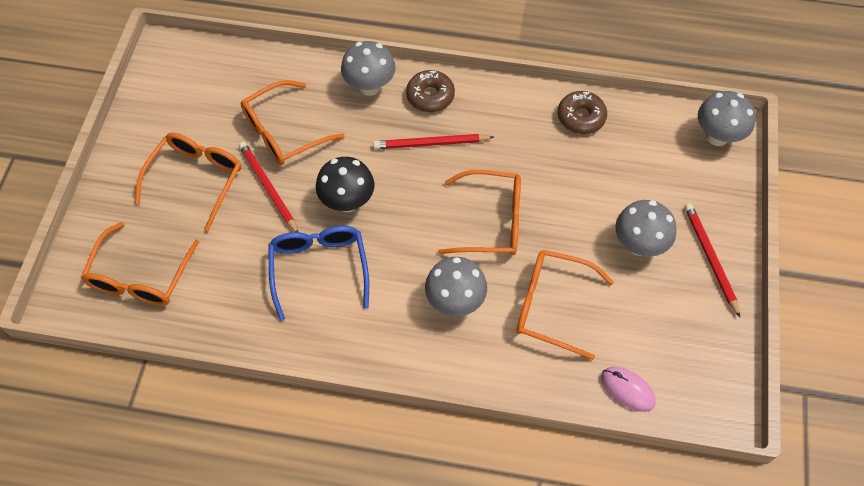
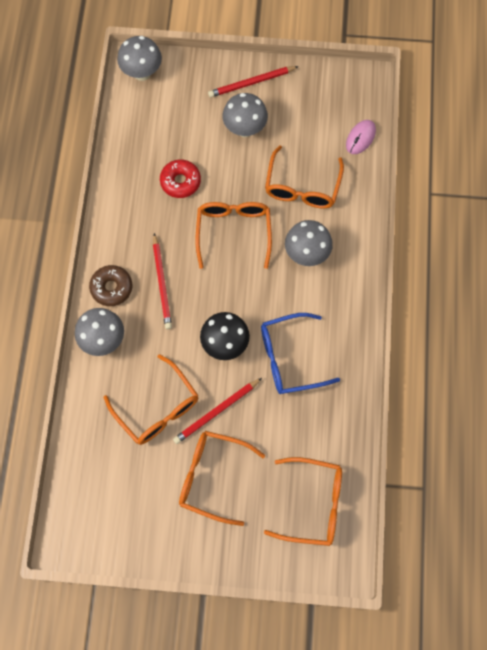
camera: 95 degrees left, 10 degrees up
brown donut [558,91,607,134] -> none
none -> red donut [160,160,201,198]

